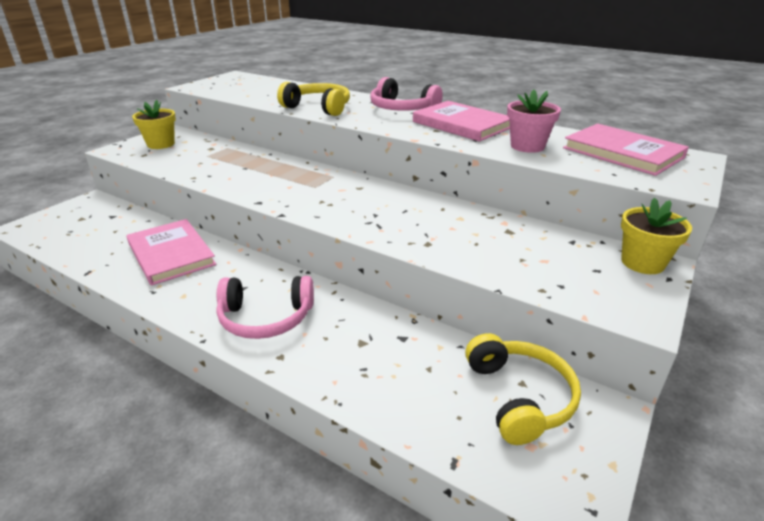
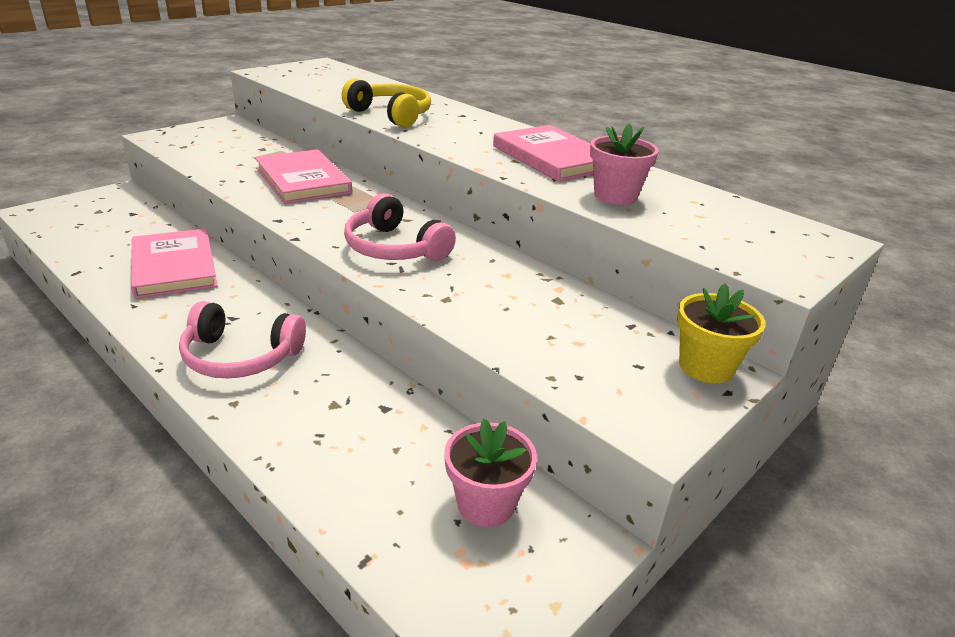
camera: 10 degrees right, 0 degrees up
yellow flower pot [132,100,176,149] -> none
pink headphones [370,77,443,111] -> pink headphones moved to [344,193,456,261]
yellow headphones [465,333,581,445] -> pink flower pot [444,419,537,527]
pink book [563,124,689,176] -> pink book moved to [255,149,352,204]

